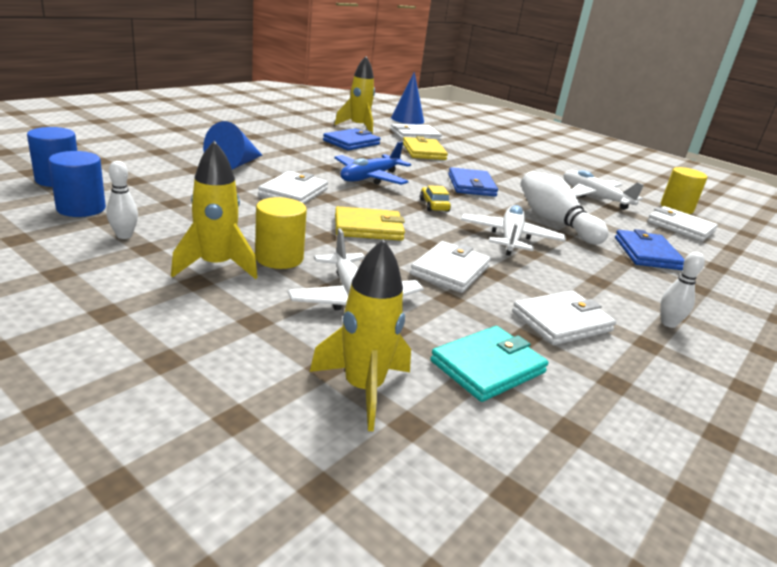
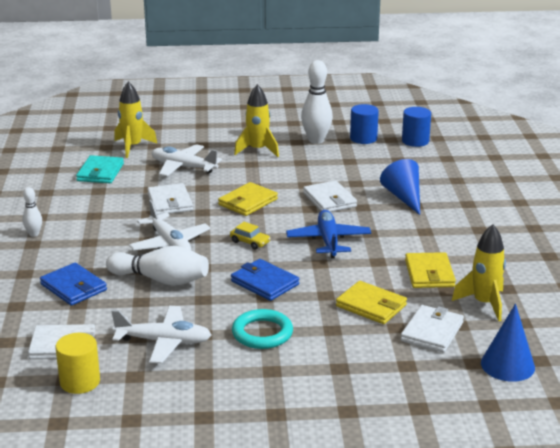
camera: 140 degrees right, 0 degrees up
white bowling pin [106,161,138,239] -> white bowling pin [301,60,333,144], size x1.90
yellow cylinder [255,197,307,269] -> none
blue wallet [323,128,381,151] -> yellow wallet [405,252,456,288]
white wallet [512,290,616,345] -> none
none -> turquoise ring [232,309,293,349]

